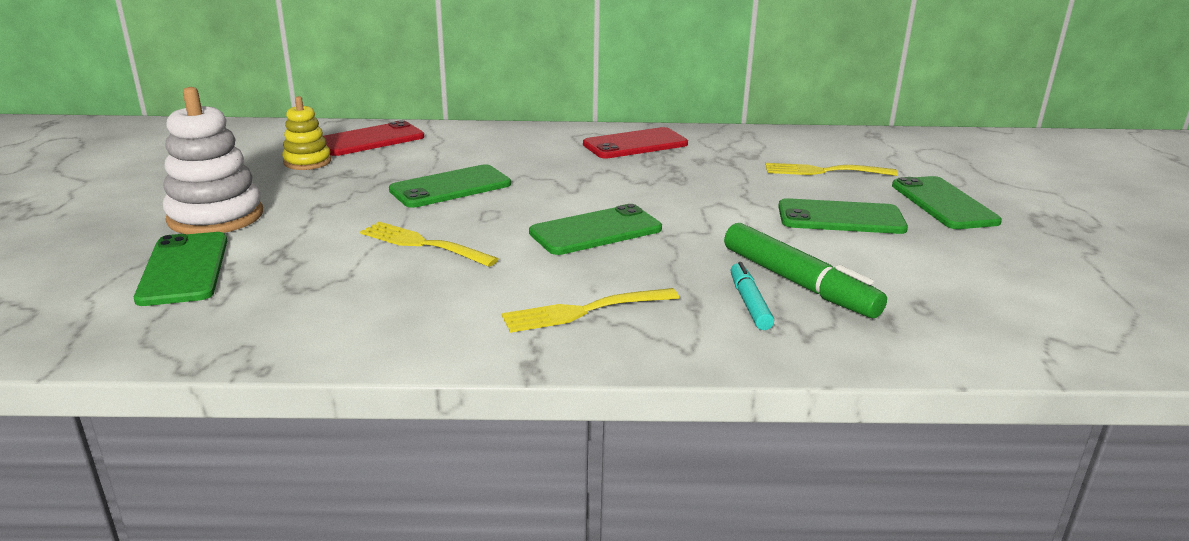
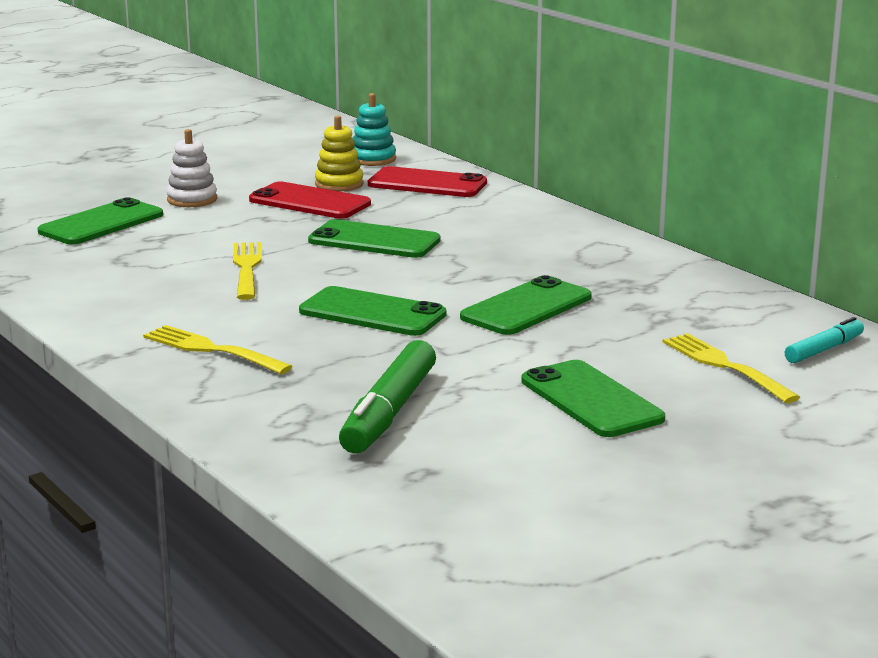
camera: 55 degrees right, 5 degrees down
white stacking toy [163,87,263,234] -> white stacking toy [167,129,217,207], size x0.59
red phone [583,127,688,159] -> red phone moved to [249,182,371,219]
turquoise marker [731,262,774,330] -> turquoise marker moved to [785,317,864,363]
green phone [892,176,1002,229] -> green phone moved to [460,275,592,335]
none -> turquoise stacking toy [352,93,396,166]

